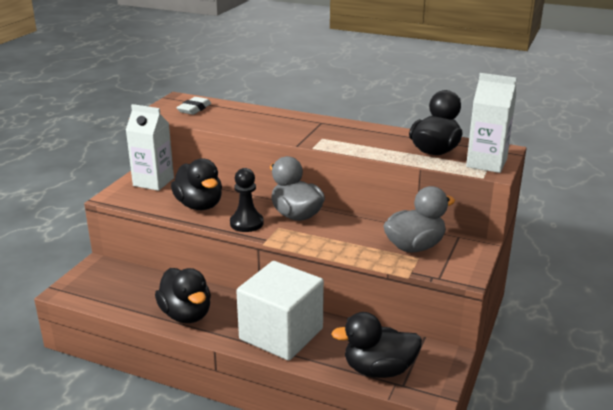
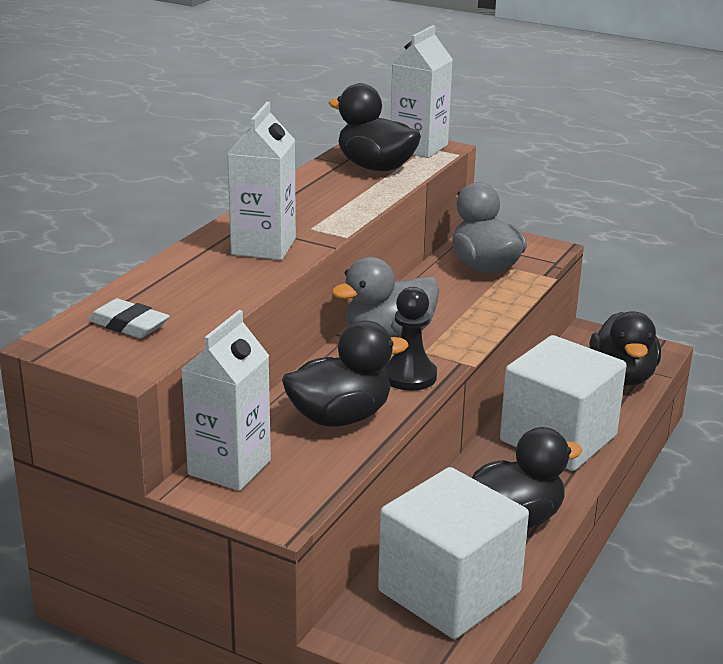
camera: 85 degrees left, 0 degrees up
none -> white carton [227,102,296,260]
none -> white cube [378,467,529,639]

